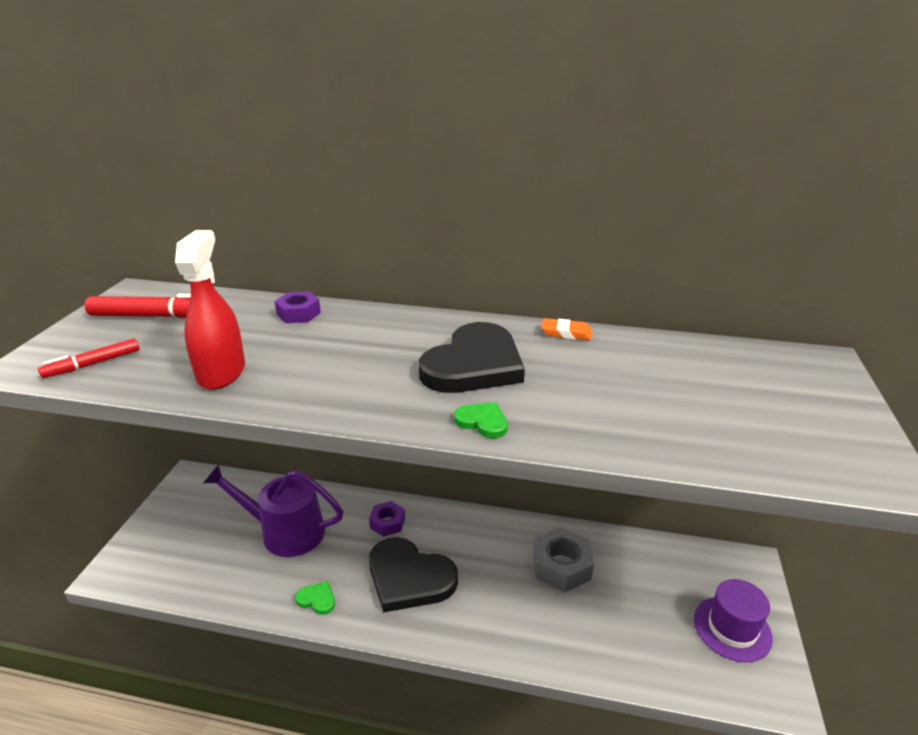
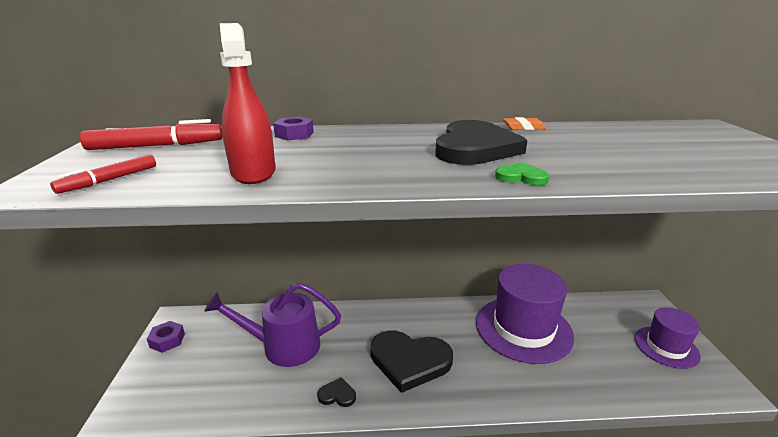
camera: 15 degrees left, 5 degrees down
green heart [295,581,335,615] -> black heart [317,377,356,407]
purple nut [369,501,405,537] -> purple nut moved to [147,321,185,353]
grey nut [533,527,594,592] -> purple hat [476,264,574,364]

